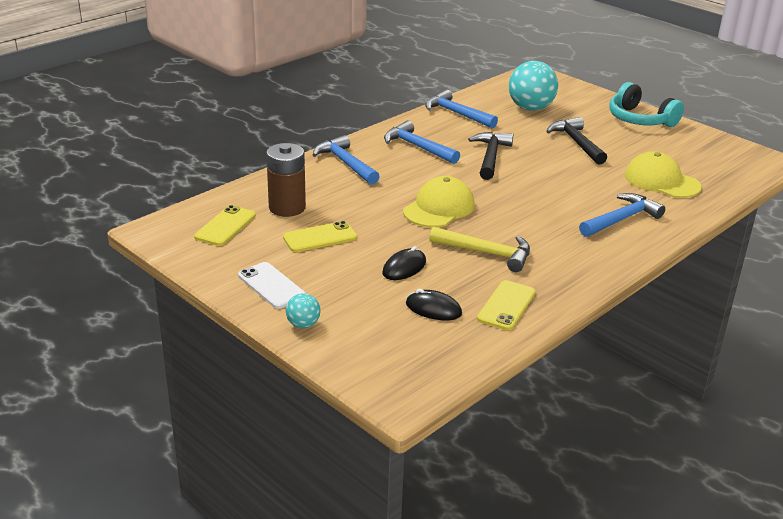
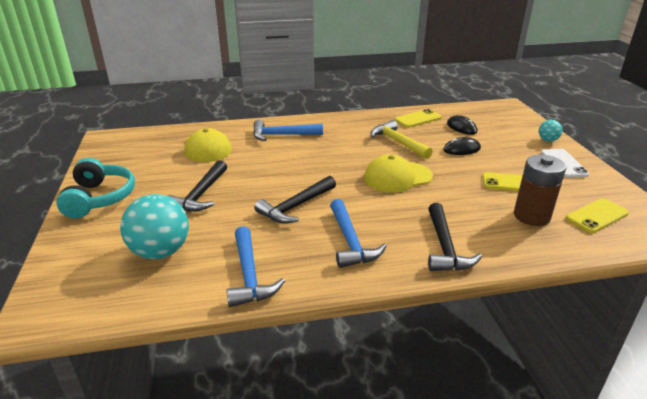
camera: 145 degrees left, 0 degrees up
blue hammer [313,135,380,185] -> black hammer [428,203,482,271]

